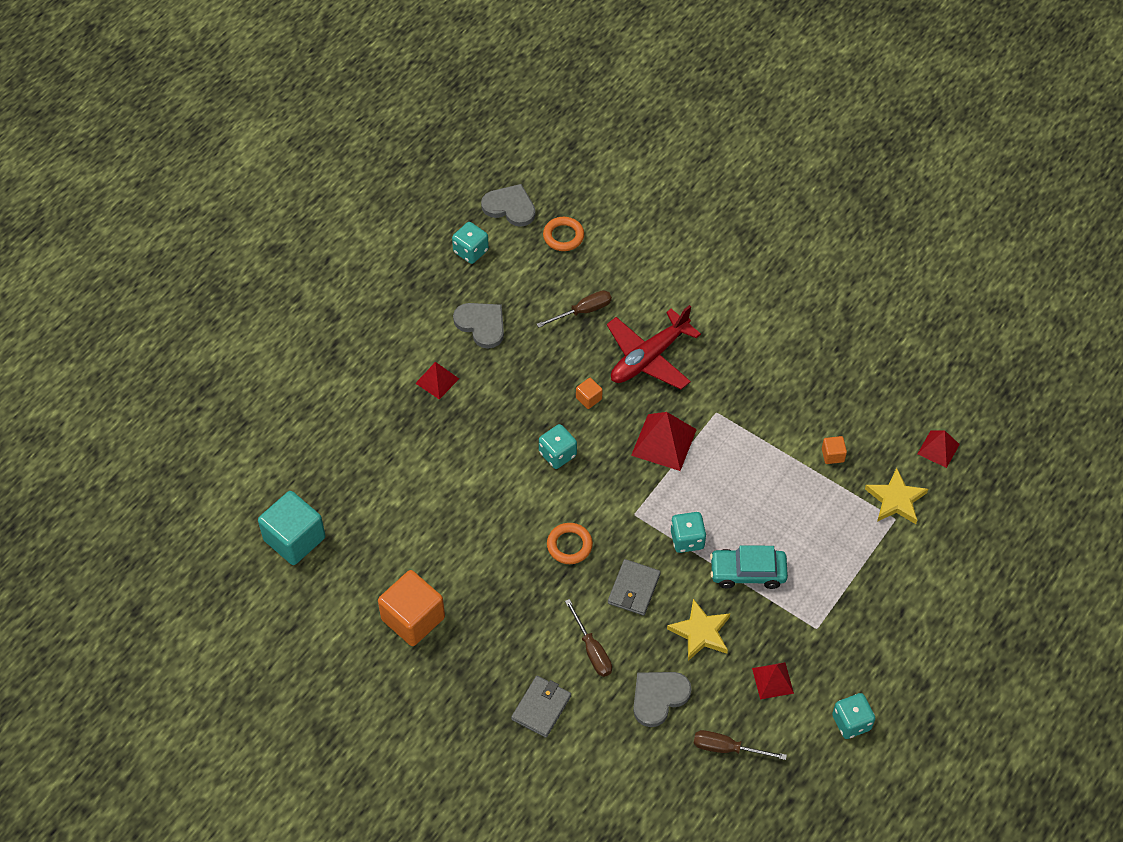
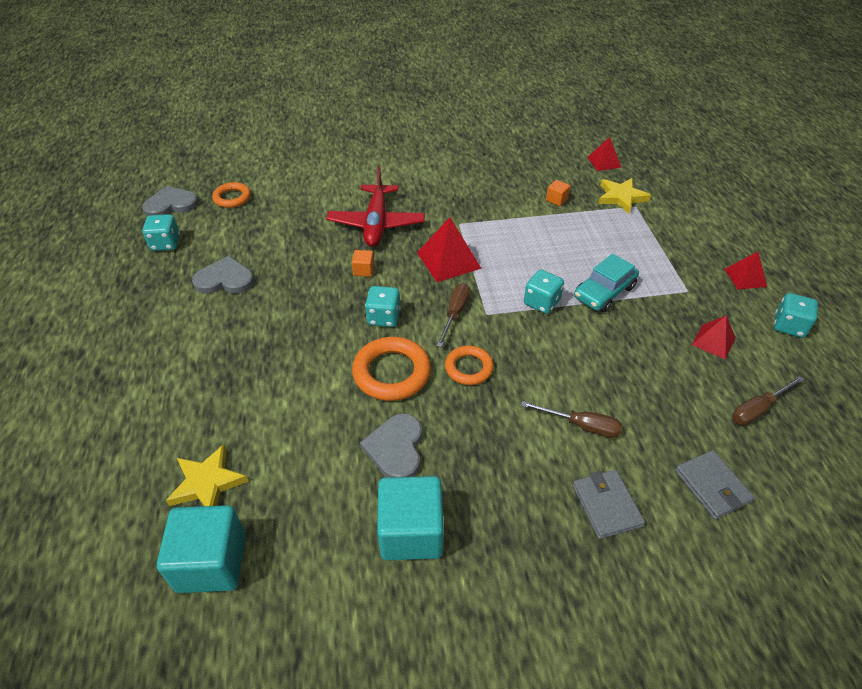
camera: 45 degrees left, 10 degrees down
orange cube [378,570,445,646] -> turquoise cube [377,476,444,560]
red pyramid [415,362,459,399] -> red pyramid moved to [725,252,767,290]
brown screwdriver [537,290,612,327] -> brown screwdriver moved to [436,283,470,347]
grey wallet [608,559,661,616] -> grey wallet moved to [675,450,755,520]
grey heart [633,672,692,727] -> grey heart moved to [360,414,422,477]
yellow star [667,599,730,661] -> yellow star moved to [166,444,249,506]
none -> orange ring [352,337,431,401]

